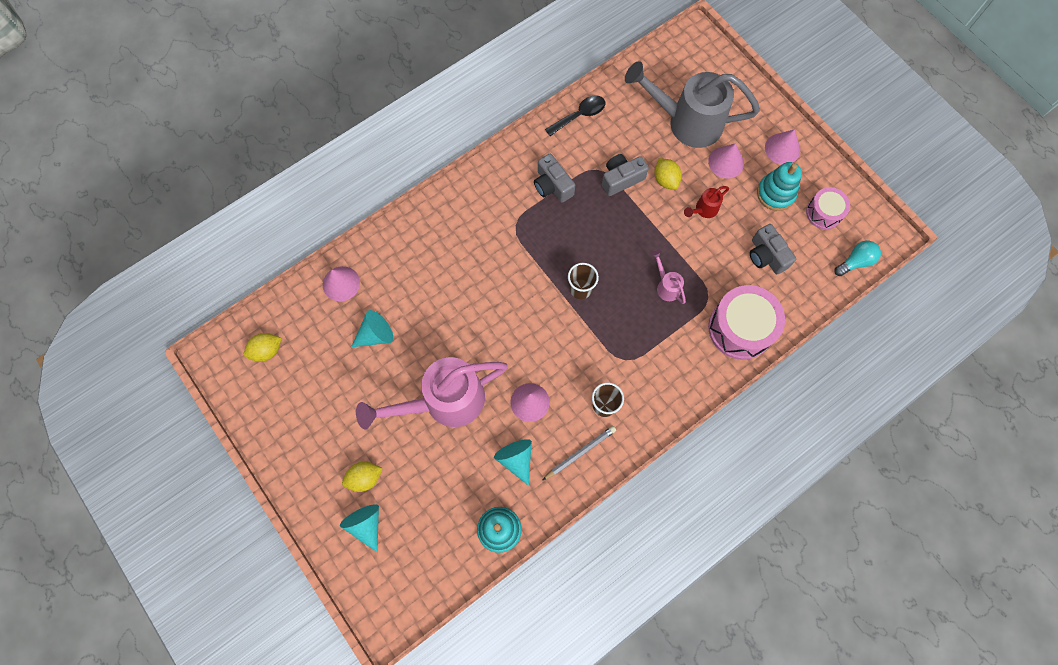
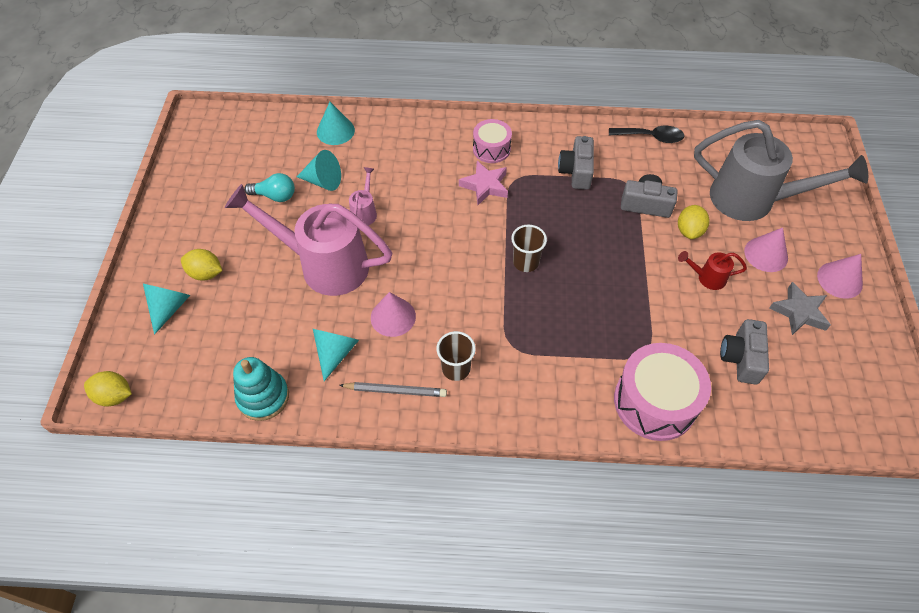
camera: 40 degrees right, 15 degrees down
yellow lemon [244,333,282,362] -> yellow lemon moved to [84,371,132,407]
pink cone [323,266,360,301] -> turquoise cone [317,102,355,145]
grey watering can [625,61,760,148] -> grey watering can turned 150 degrees clockwise [694,120,868,221]
pink watering can [651,250,686,304] -> pink watering can moved to [349,167,377,225]
turquoise stacking toy [757,162,802,211] -> grey star [769,282,831,335]
pink drum [806,187,850,229] -> pink drum moved to [473,119,512,163]
turquoise light bulb [834,241,881,276] -> turquoise light bulb moved to [244,173,295,202]
none -> pink star [459,161,508,205]

